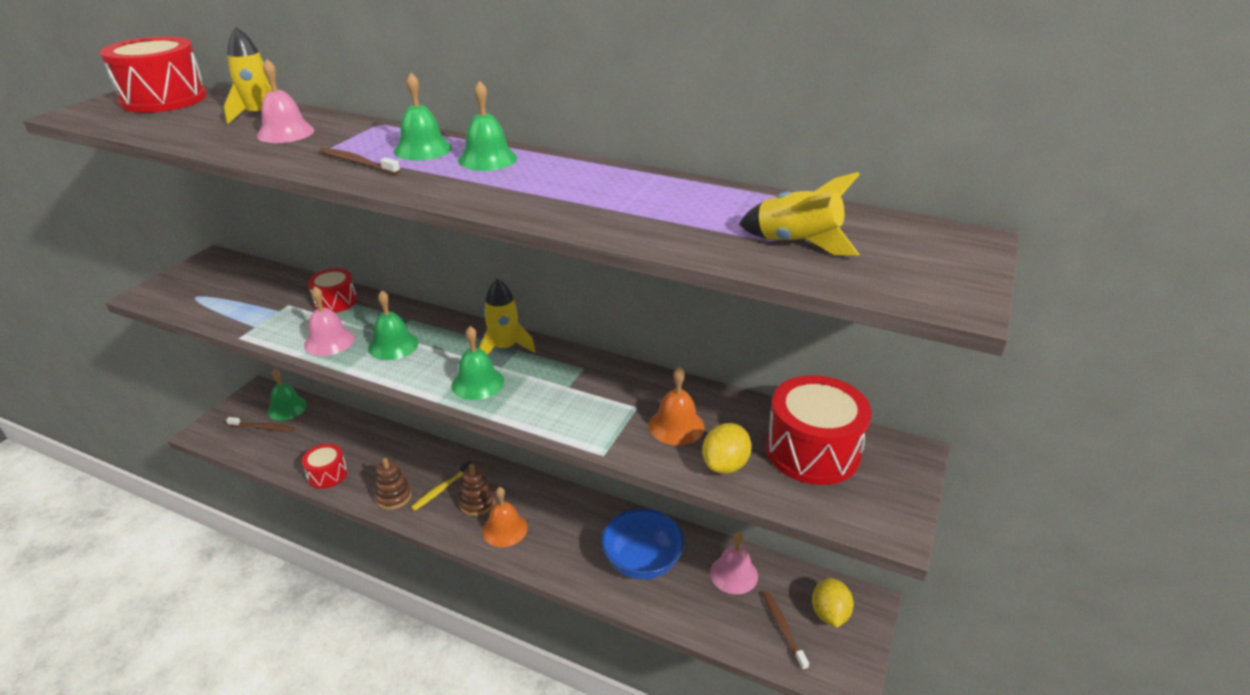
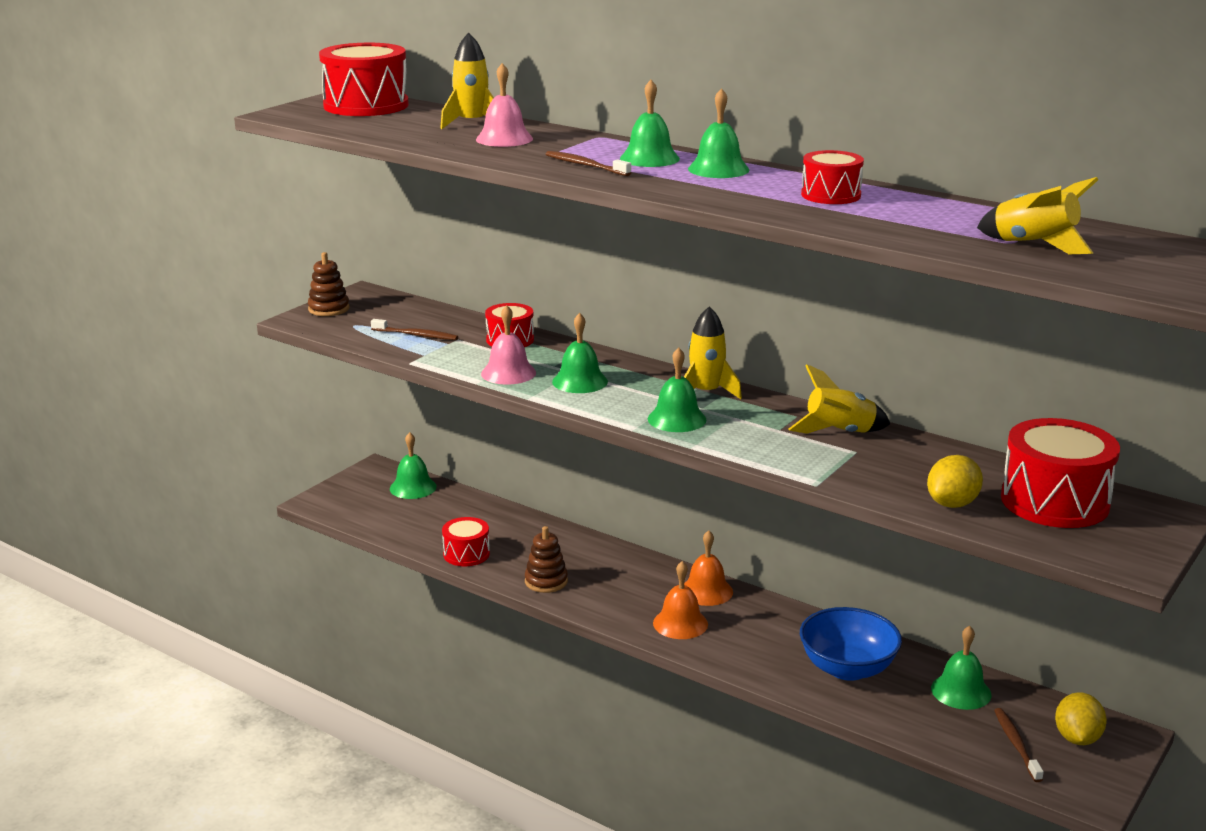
camera: 10 degrees right, 10 degrees down
brown toothbrush [226,417,295,431] -> brown toothbrush moved to [371,319,458,340]
yellow toothbrush [411,461,473,511] -> none
brown stacking toy [458,464,495,516] -> brown stacking toy moved to [308,252,349,316]
orange bell [649,367,705,445] -> orange bell moved to [684,530,733,606]
pink bell [710,531,758,594] -> green bell [931,626,992,710]
none -> yellow rocket [789,364,890,434]
none -> red drum [801,150,864,204]

